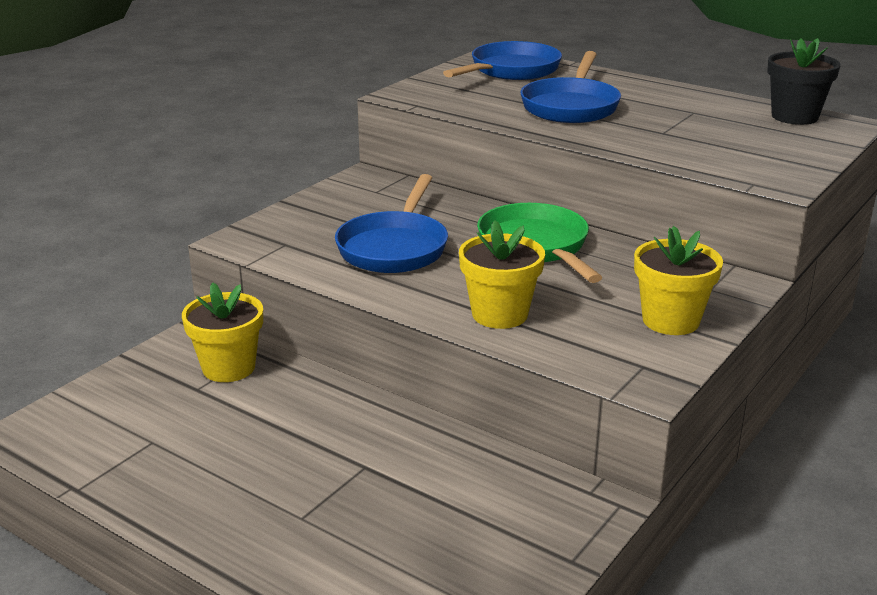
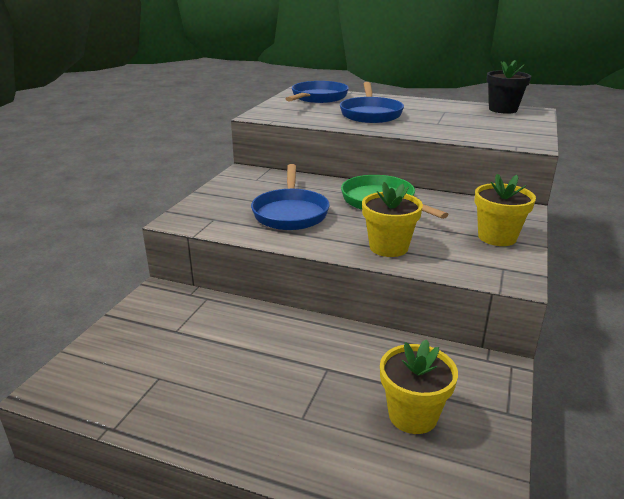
camera: 15 degrees left, 0 degrees up
yellow flower pot [182,282,263,382] -> yellow flower pot moved to [380,339,458,434]

